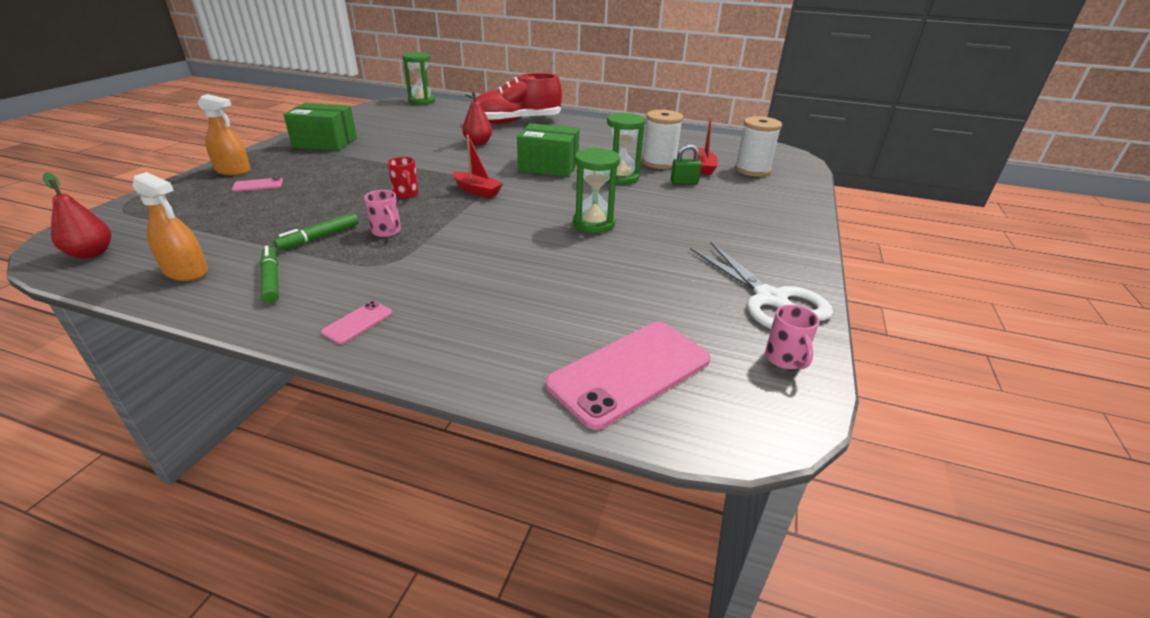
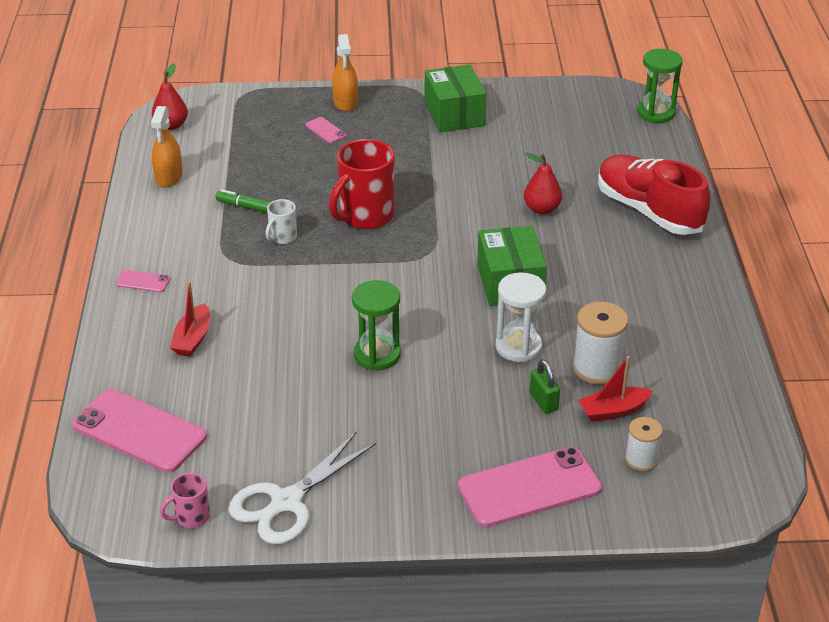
camera: 70 degrees right, 5 degrees up
green marker [260,246,279,303] -> none
pink mug [364,190,401,237] -> white mug [266,199,297,244]
red mug [387,157,419,198] -> red mug [329,139,395,229], size x2.02
red boat [452,135,503,198] -> red boat moved to [170,281,210,357]
green hourglass [607,113,645,185] -> white hourglass [495,272,546,362]
white spool [735,116,782,177] -> white spool [625,417,663,472], size x0.62
none -> pink phone [458,447,602,527]

